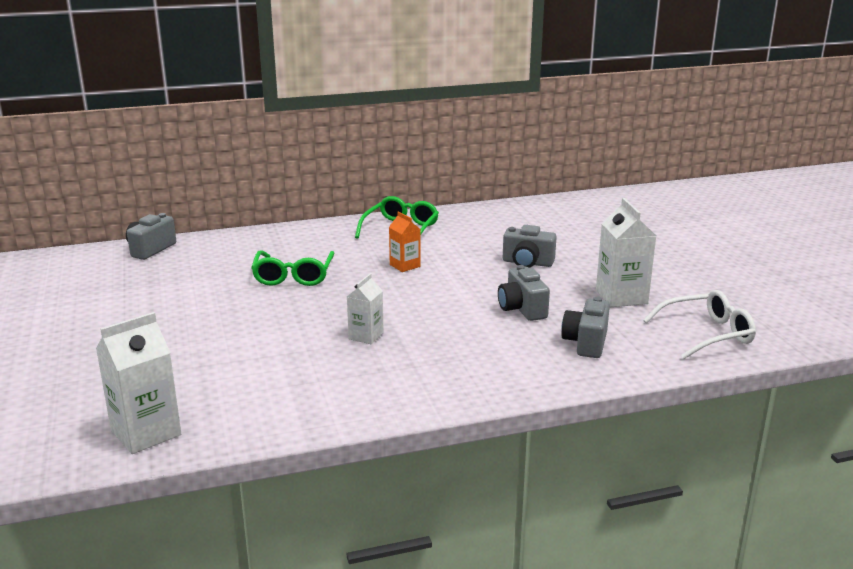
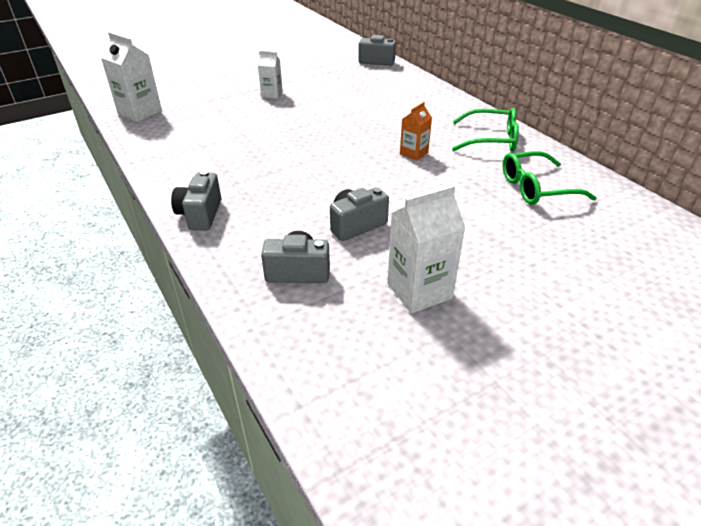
camera: 75 degrees right, 15 degrees up
green glasses [251,250,334,286] -> green glasses moved to [503,151,597,205]
white carton [347,273,384,344] -> white carton moved to [258,51,283,99]
grey camera [503,225,557,268] -> grey camera moved to [171,170,221,230]
white glasses [643,290,756,359] -> none

